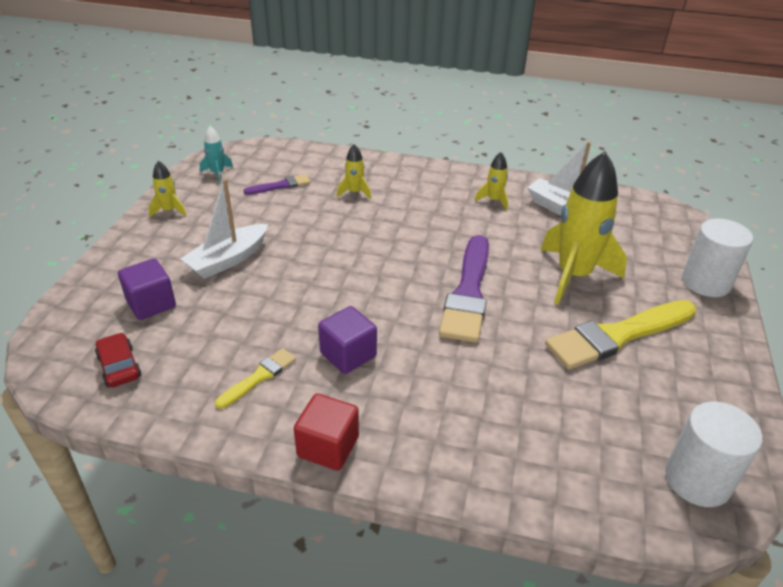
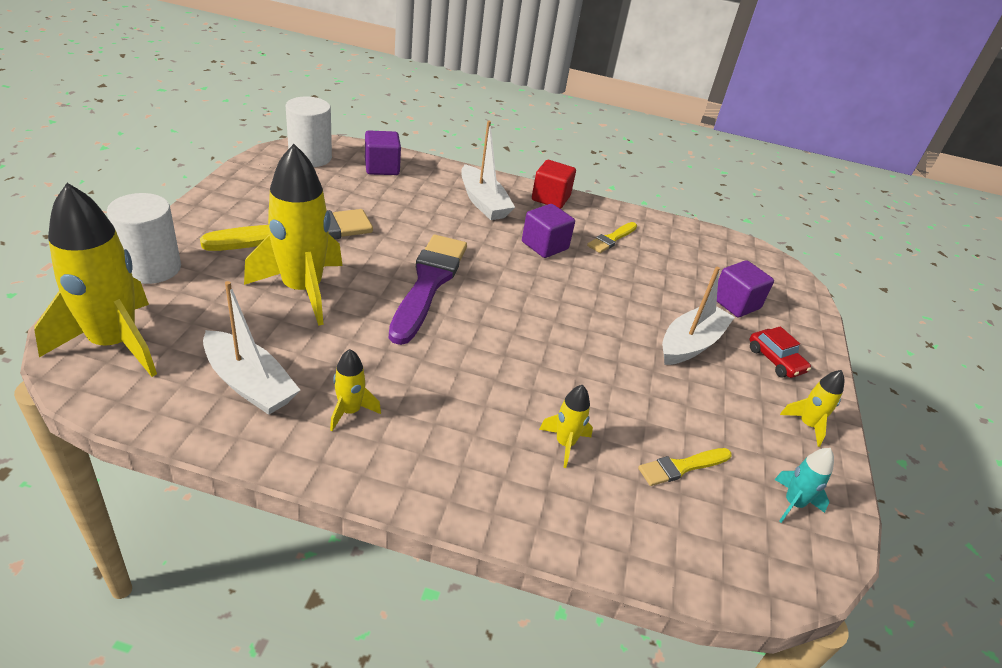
camera: 175 degrees right, 0 degrees up
red car [95,333,141,387] -> red car moved to [749,326,811,378]
purple brush [243,174,311,195] -> yellow brush [638,448,732,486]
none -> yellow rocket [34,183,157,377]
none -> purple cube [365,130,401,175]
none -> white boat [461,121,515,220]

